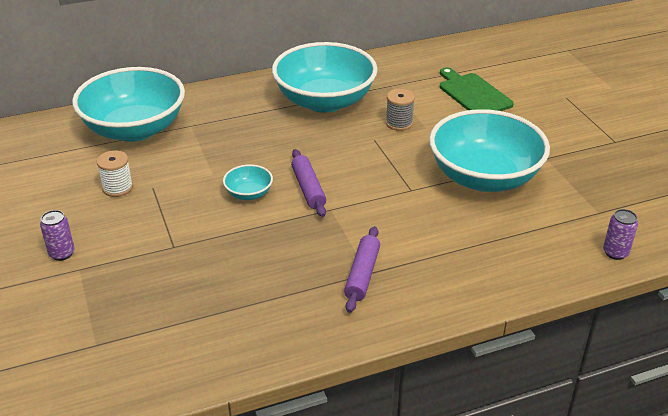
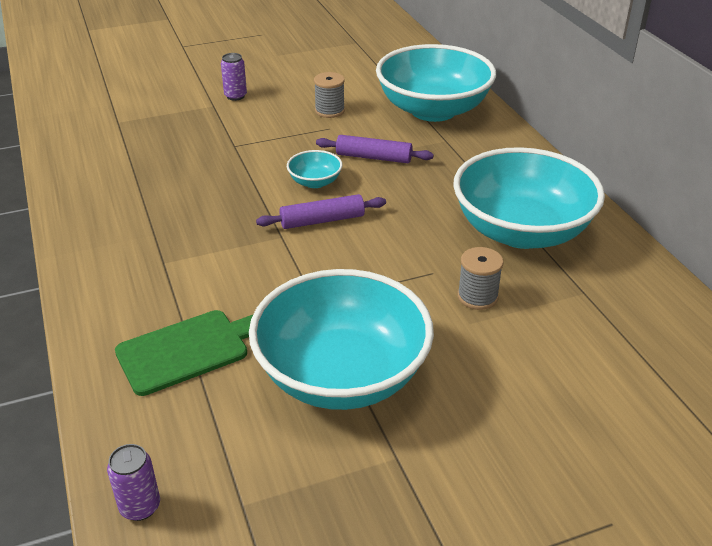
camera: 90 degrees right, 0 degrees up
white spool [96,150,133,197] -> grey spool [314,72,345,118]
purple rolling pin [344,226,380,313] -> purple rolling pin moved to [316,135,434,163]
green cutting board [440,67,514,111] -> green cutting board moved to [115,310,253,396]

